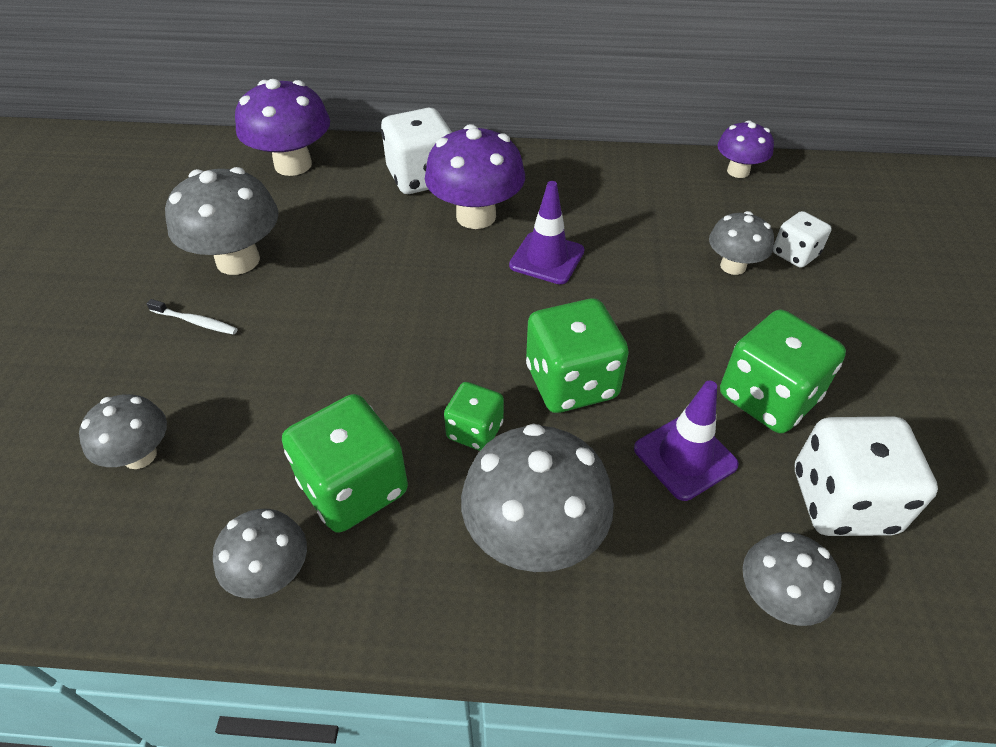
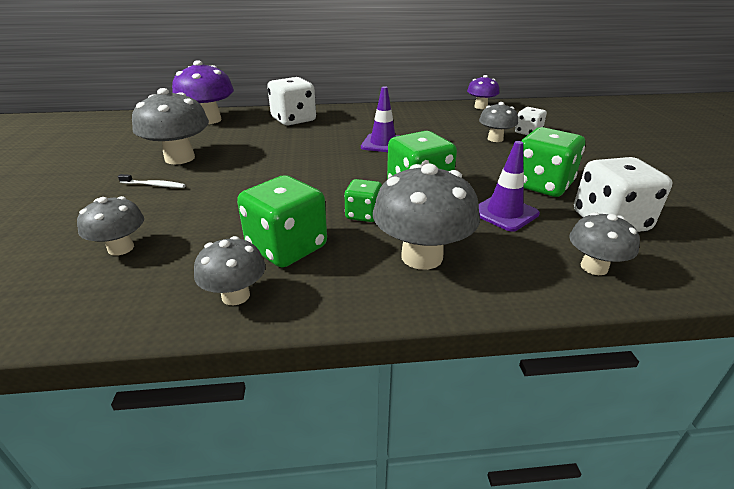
camera: 10 degrees left, 15 degrees down
purple mushroom [425,124,525,229] -> none

